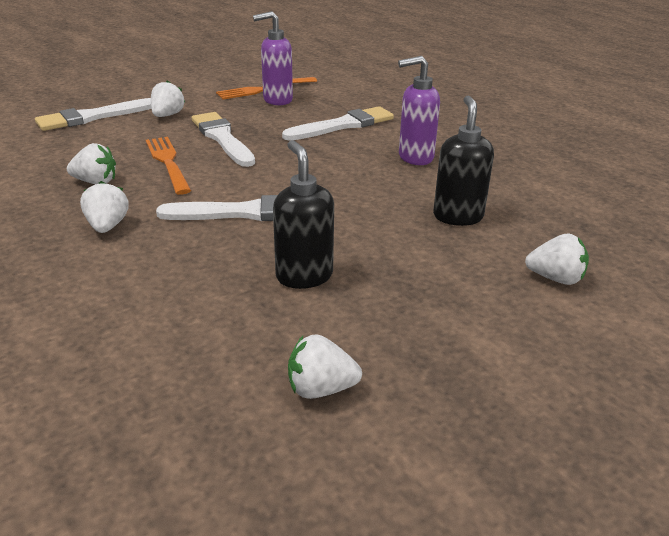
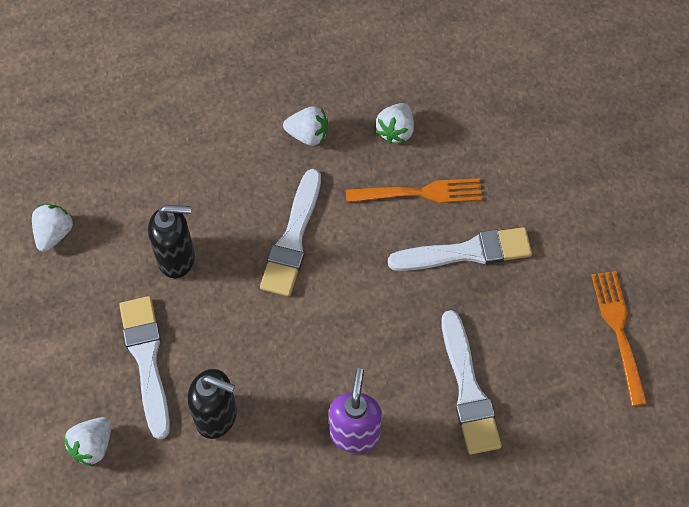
camera: 110 degrees right, 30 degrees up
white brush [35,98,151,131] -> white brush moved to [119,296,170,439]
white strawberry [151,81,185,117] -> none
purple soap dispenser [253,11,293,105] -> none

